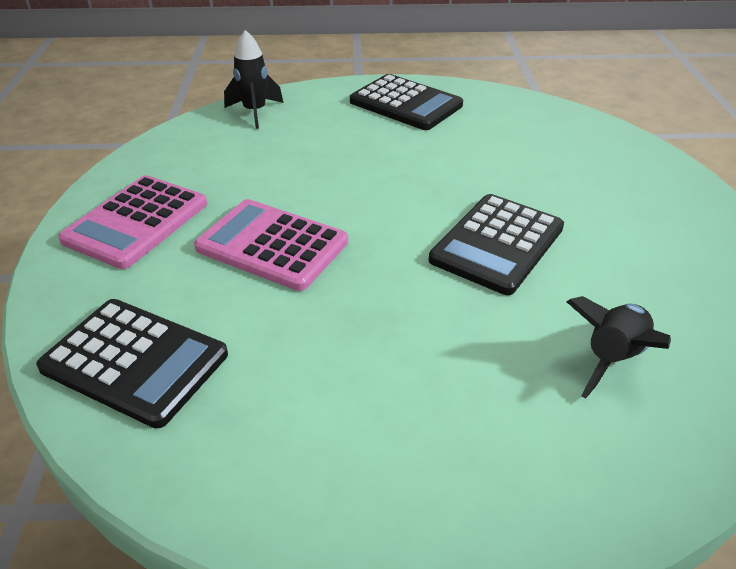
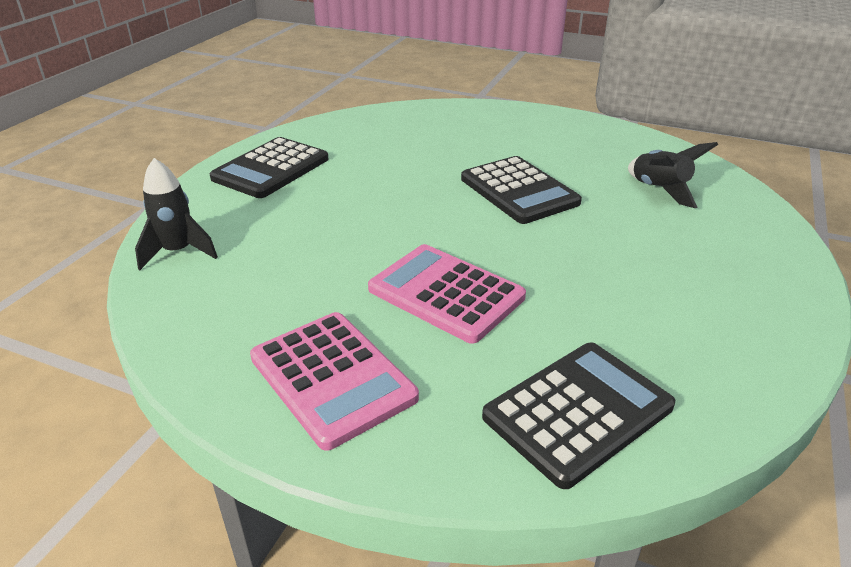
camera: 65 degrees left, 5 degrees down
pink calculator [194,199,348,291] -> pink calculator turned 75 degrees clockwise [368,244,526,344]
black calculator [350,74,463,130] -> black calculator turned 150 degrees clockwise [210,137,328,198]

